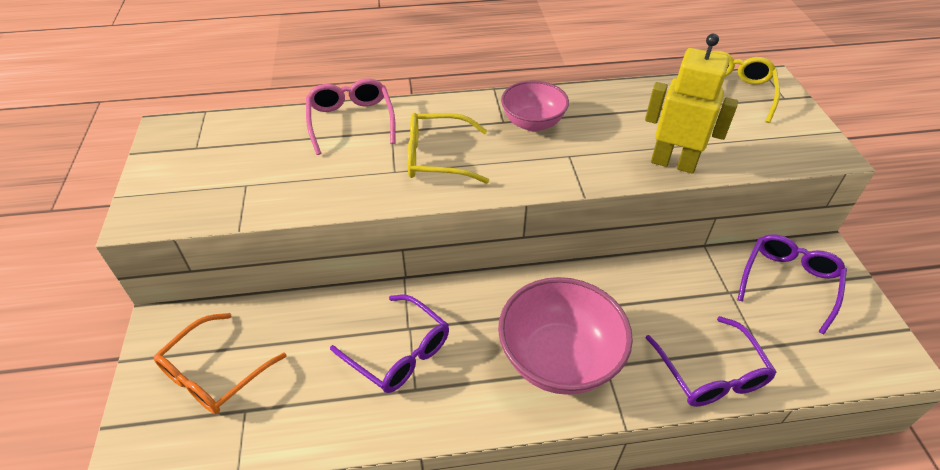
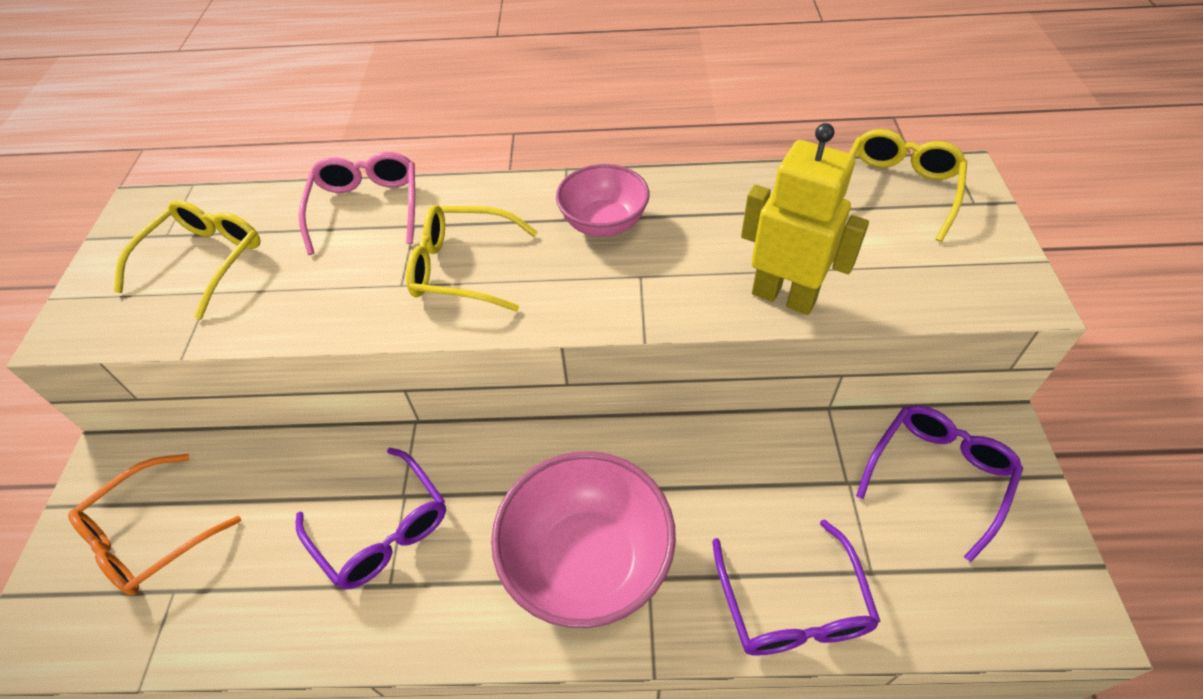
camera: 10 degrees right, 5 degrees up
none -> yellow glasses [114,200,261,320]

